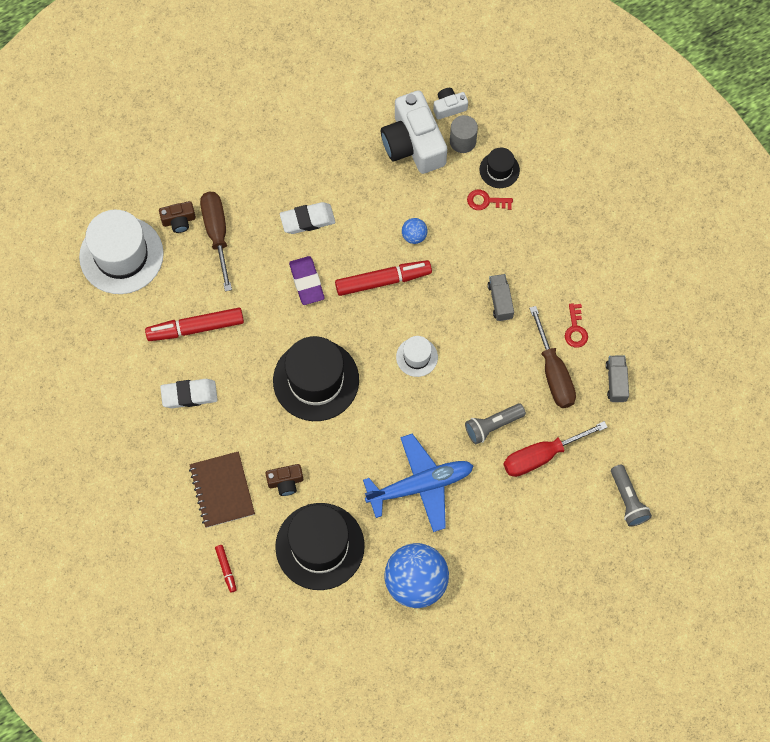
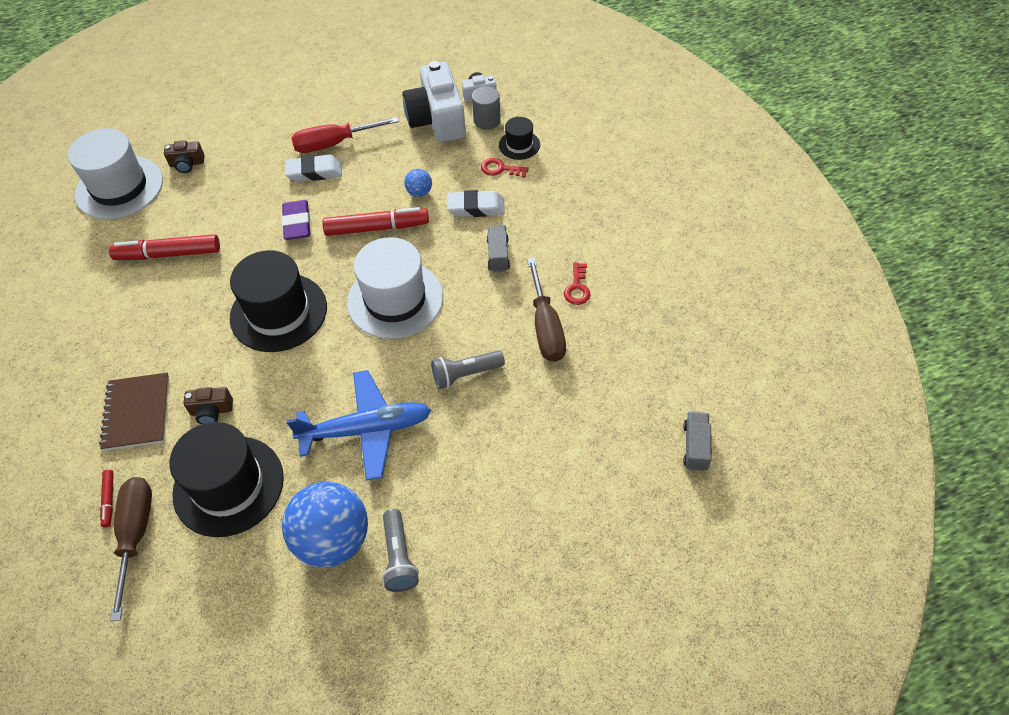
camera: 10 degrees right, 15 degrees down
white eraser [160,379,218,408] -> white eraser moved to [447,190,505,217]
brown screwdriver [200,192,232,291] -> brown screwdriver moved to [110,477,152,621]
white hat [396,336,438,377] -> white hat [347,237,443,339], size x2.05
red screwdriver [504,421,608,477] -> red screwdriver moved to [291,117,399,153]
grey truck [606,356,629,402] -> grey truck moved to [683,412,712,471]
grey flashlight [611,465,652,527] -> grey flashlight moved to [382,509,419,592]

